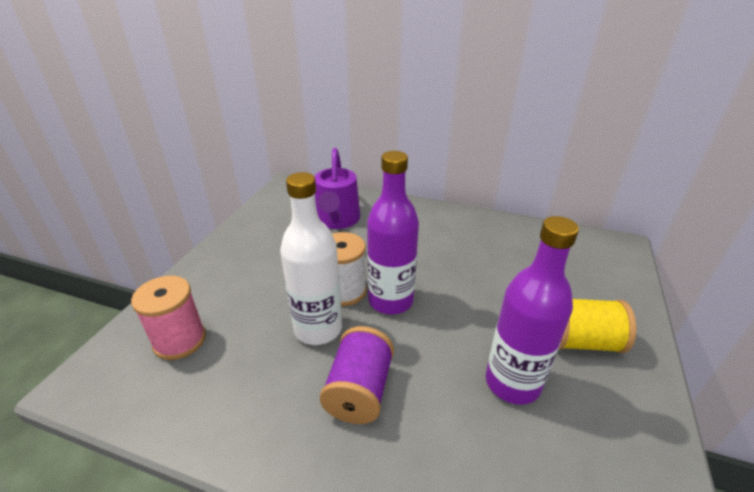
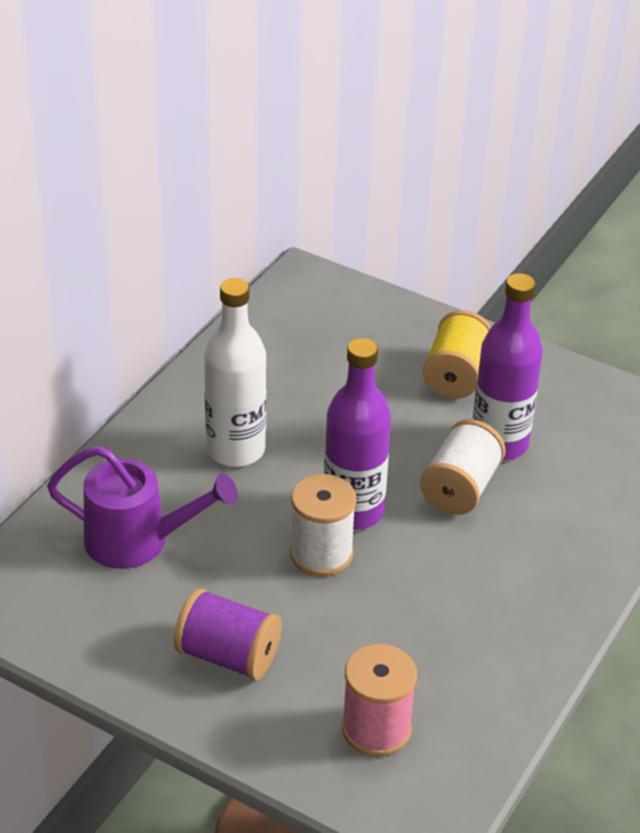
camera: 80 degrees left, 5 degrees up
white bottle [280,172,342,345] -> white bottle moved to [204,278,266,467]
purple spool [320,326,394,424] -> purple spool moved to [174,588,282,680]
none -> white spool [420,419,506,515]

